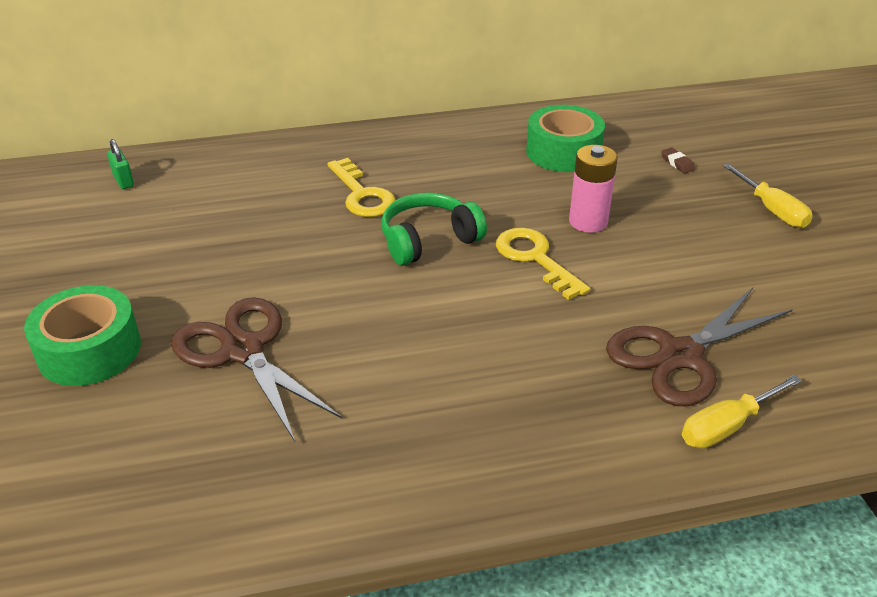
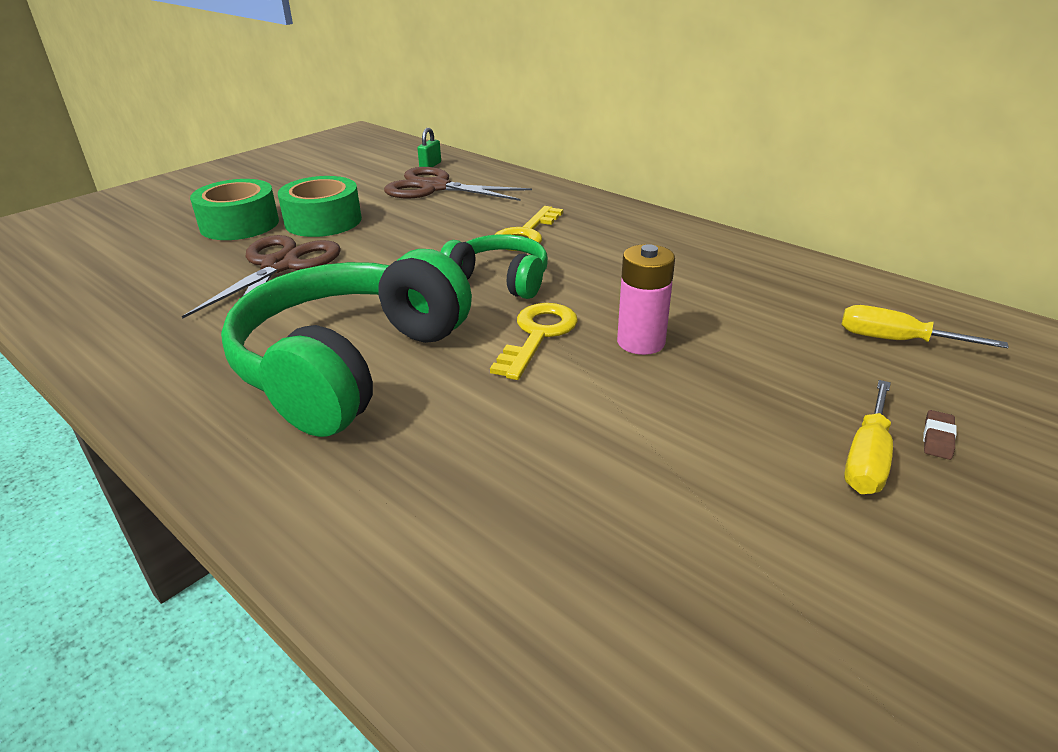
camera: 55 degrees right, 5 degrees down
green tape [526,105,605,172] -> green tape moved to [278,176,362,237]
brown scissors [606,288,793,406] -> brown scissors moved to [384,167,532,201]
brown eraser [661,147,695,173] -> brown eraser moved to [923,410,957,460]
yellow screwdriver [682,375,802,449] -> yellow screwdriver moved to [841,305,1009,348]
none -> green headphones [221,249,472,437]

